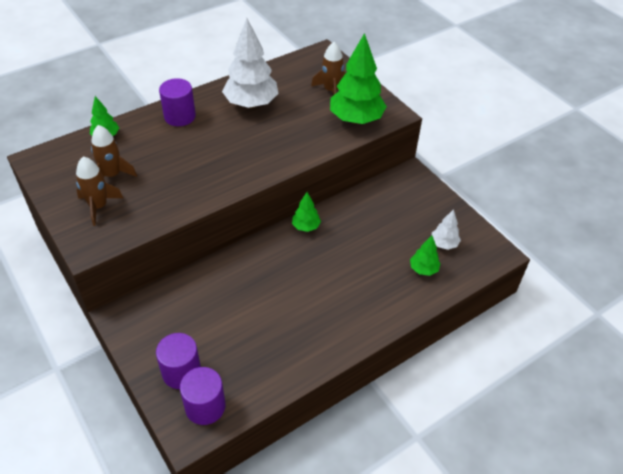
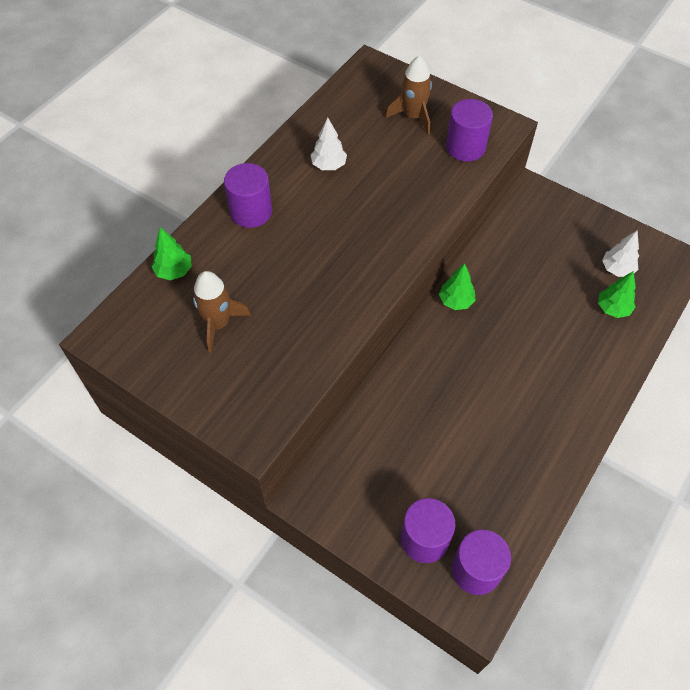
camera: 20 degrees left, 10 degrees up
brown rocket [76,157,123,226] -> none
white tree [222,18,279,108] -> white tree [311,118,347,170], size x0.49
green tree [330,33,387,124] -> purple cylinder [446,99,493,162]

